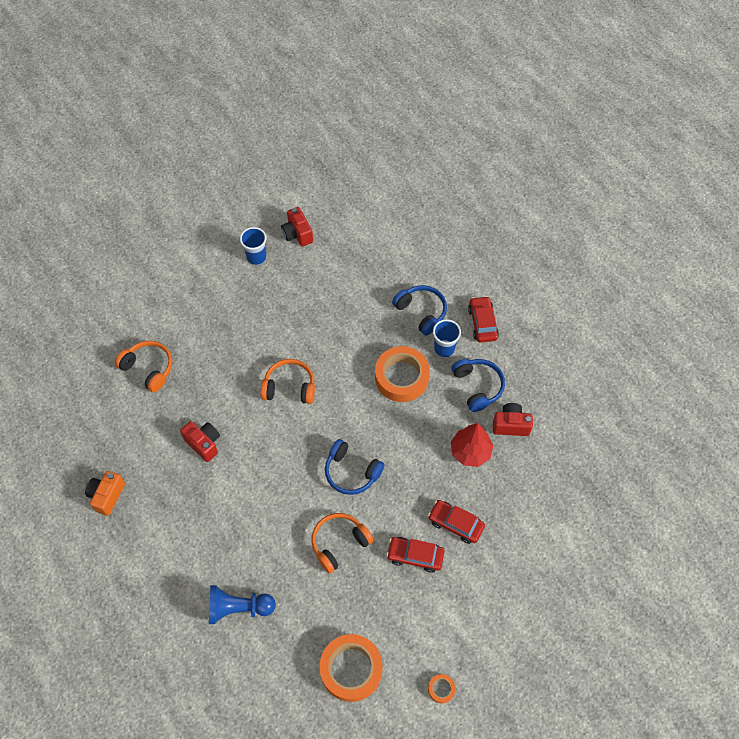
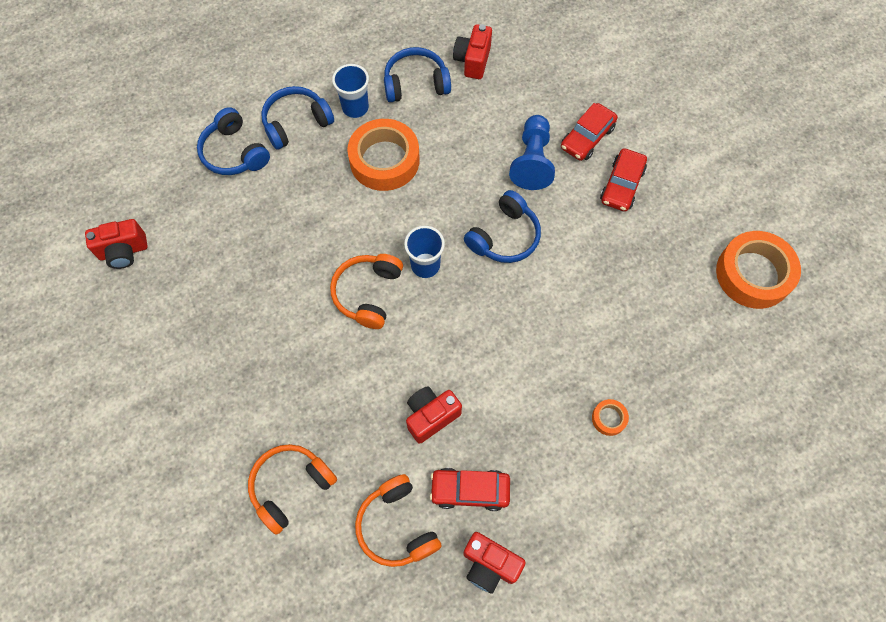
camera: 80 degrees left, 5 degrees up
orange camera [85,471,125,516] -> red camera [463,532,526,594]
blue pawn [209,585,276,624] -> blue pawn moved to [509,115,555,190]
blue cup [240,227,267,265] -> blue cup moved to [404,226,445,278]
orange headphones [311,513,374,574] -> orange headphones moved to [355,474,442,567]
orange tape [428,674,456,703] -> orange tape moved to [592,399,629,436]
red tree [451,423,493,467] -> none
red car [468,296,499,343] -> red car moved to [430,468,510,511]
none -> blue headphones [197,107,270,175]

